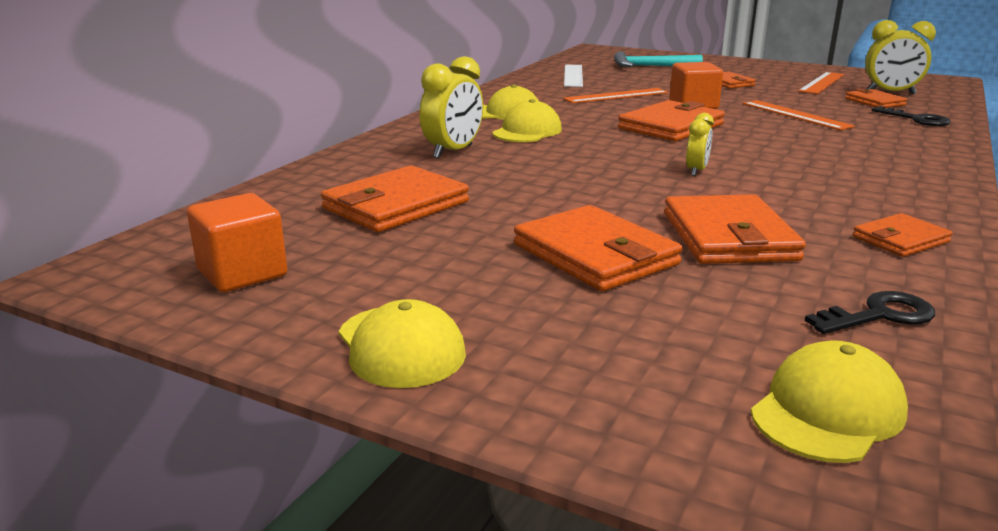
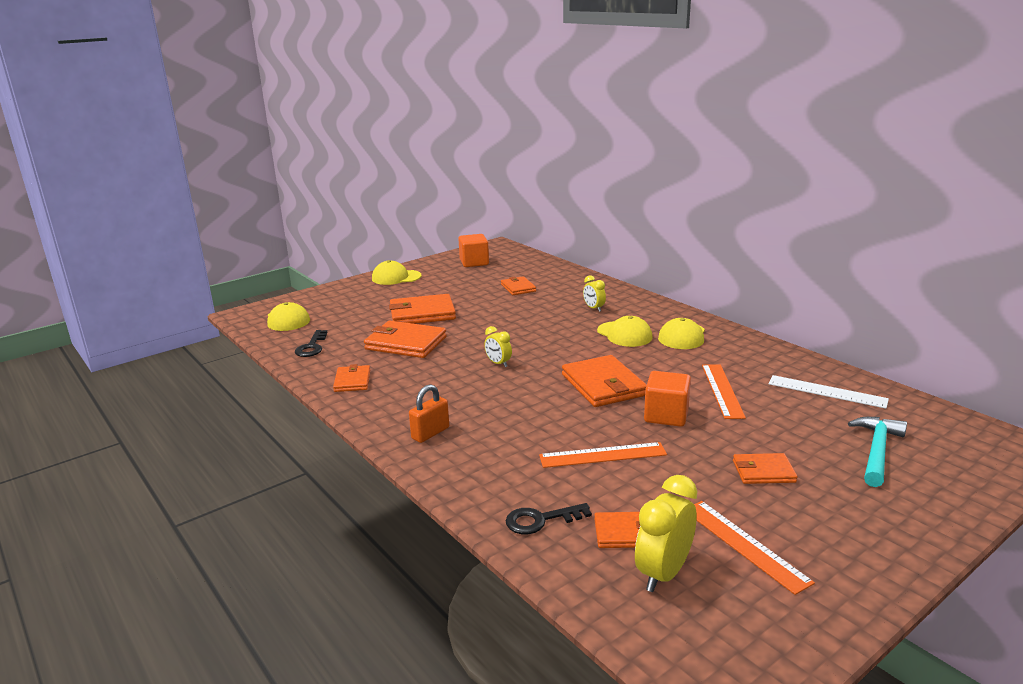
camera: 115 degrees right, 0 degrees up
orange wallet [321,165,469,232] -> orange wallet [501,276,536,295], size x0.58
yellow clock [420,56,483,159] -> yellow clock [583,275,606,312], size x0.58
none -> orange padlock [409,384,449,443]

